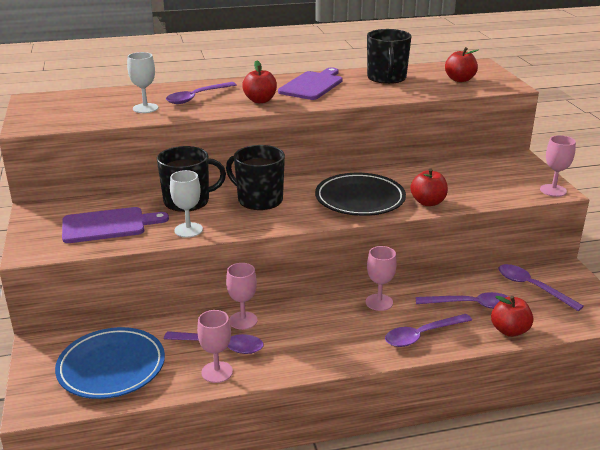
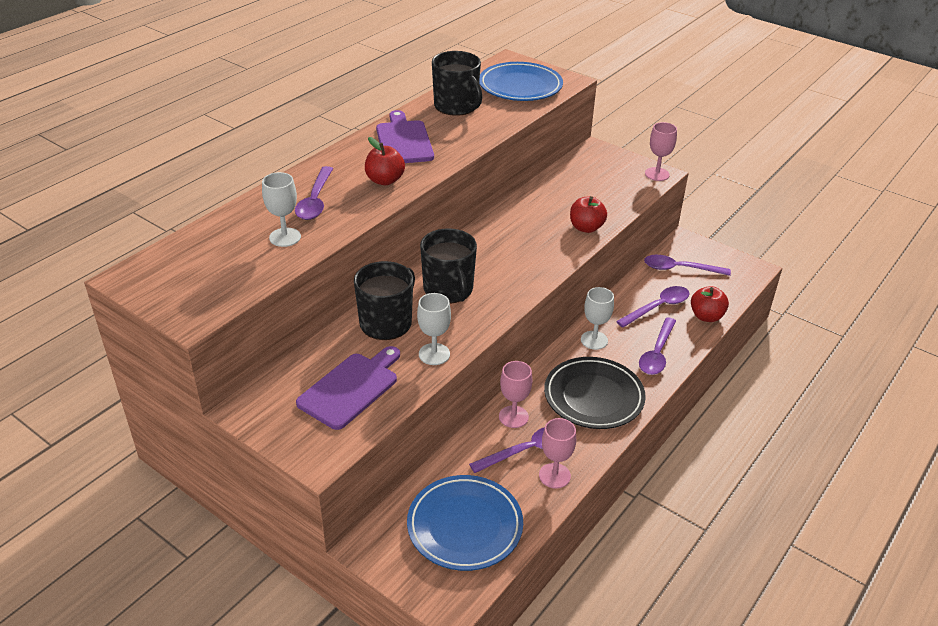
camera: 40 degrees left, 10 degrees up
black mug [226,145,285,210] -> black mug turned 105 degrees counterclockwise [420,229,477,304]
black plate [315,173,406,216] -> black plate moved to [544,357,646,429]
pink goblet [366,246,397,311] -> white goblet [581,287,614,350]
red apple [445,47,478,82] -> blue plate [479,62,563,101]

